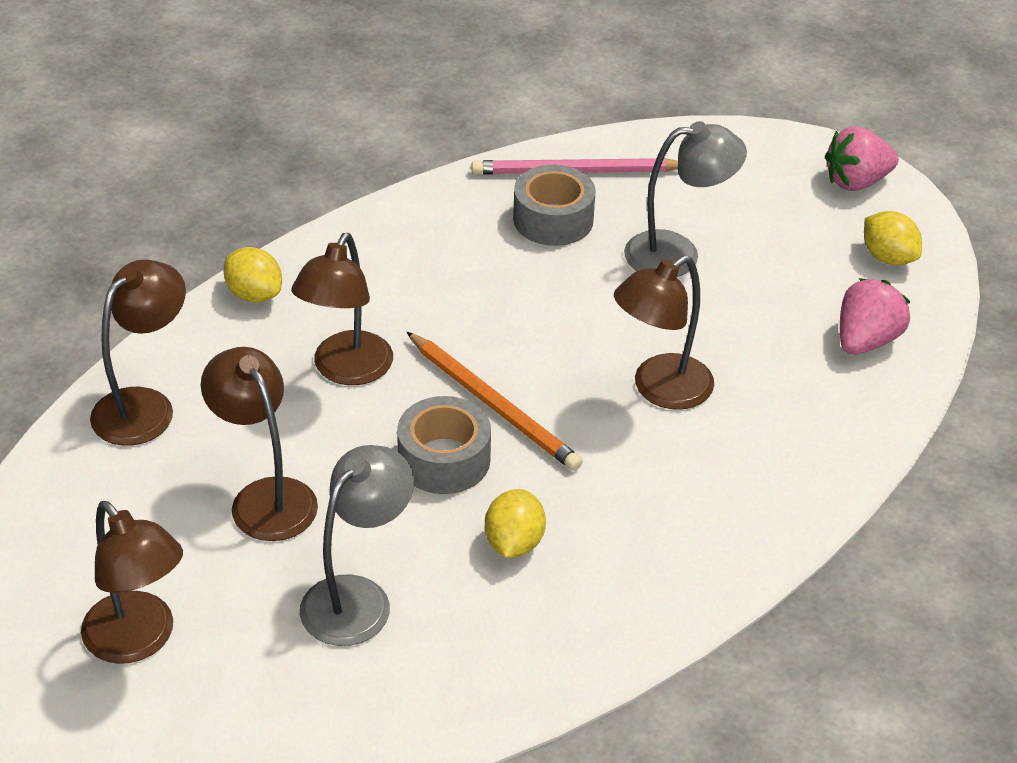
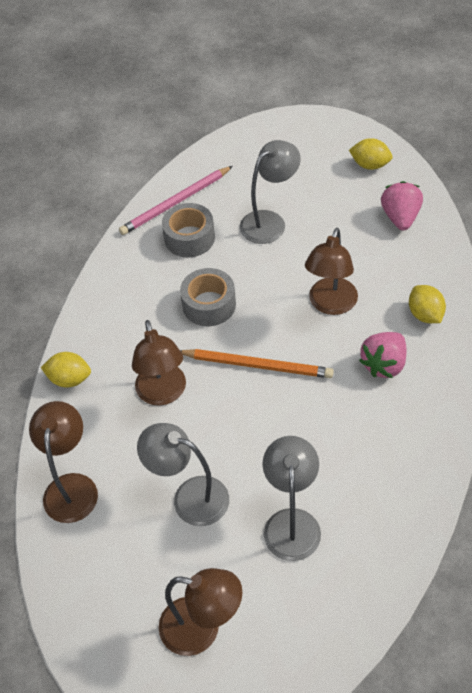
camera: 30 degrees left, 10 degrees up
brown lamp [201,347,318,541] -> grey lamp [137,423,229,526]
grey tape [397,396,491,494] -> grey tape moved to [180,268,236,326]
yellow lemon [485,489,546,558] -> yellow lemon moved to [409,285,446,323]
pink strawberry [825,126,899,191] -> pink strawberry moved to [359,332,406,378]

